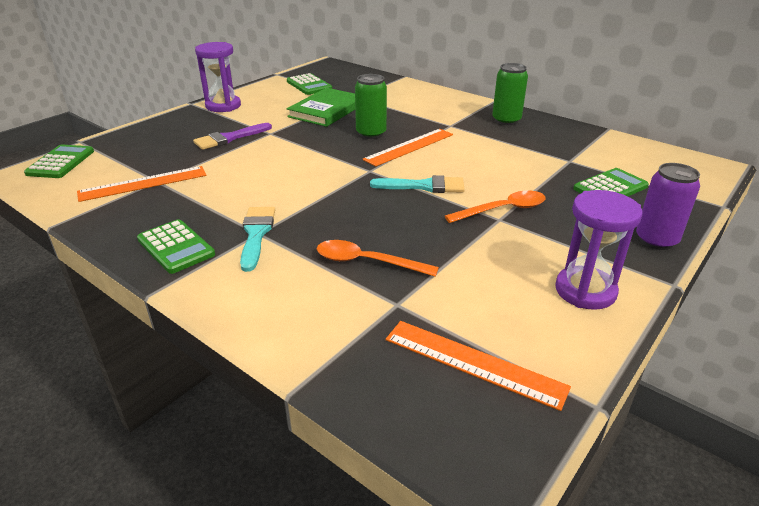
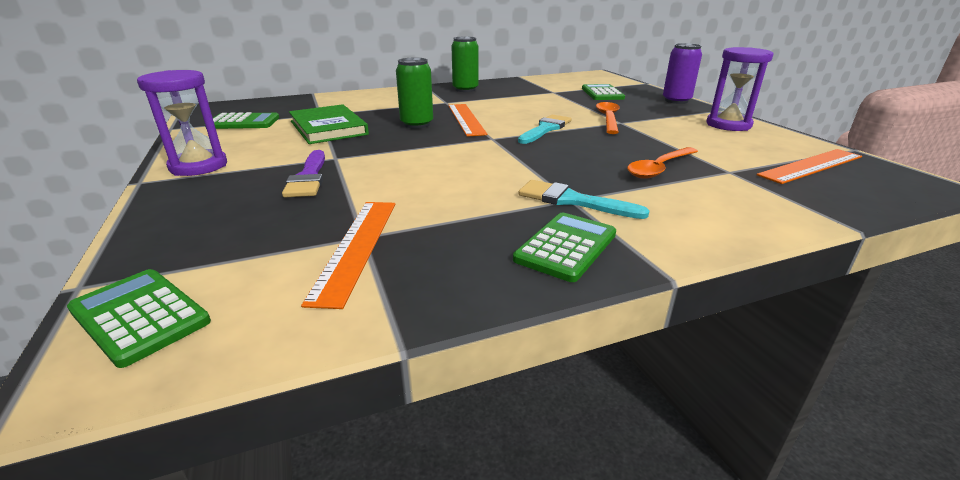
camera: 60 degrees left, 5 degrees down
green calculator [137,219,215,274] -> green calculator turned 45 degrees counterclockwise [513,212,616,282]

